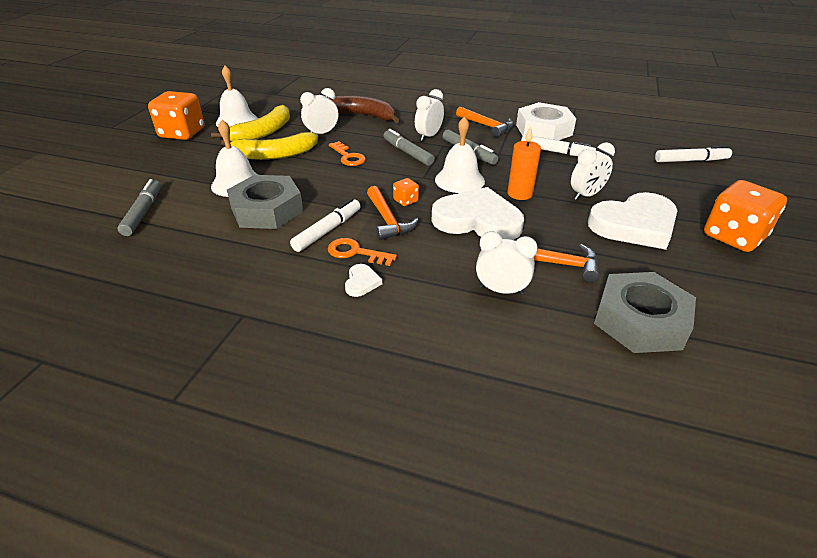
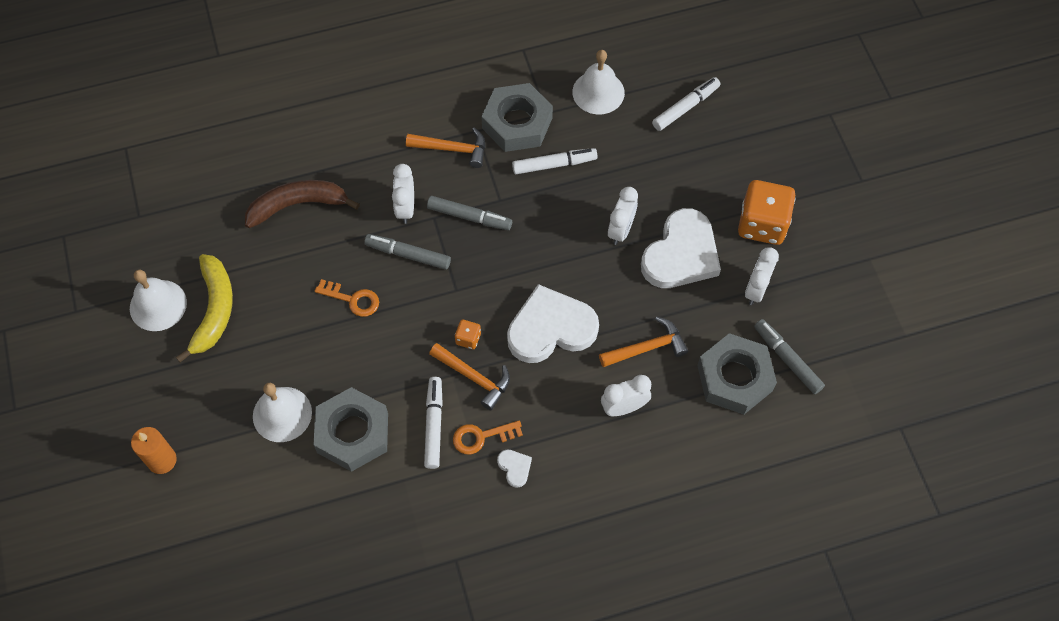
camera: 35 degrees left, 25 degrees up
grey marker [118,179,161,236] -> grey marker moved to [754,319,825,394]
orange dice [148,91,204,140] -> none
yellow banana [221,132,318,160] -> none
white clock [300,88,338,134] -> white clock moved to [745,247,779,305]
white bell [435,116,485,193] -> white bell moved to [572,50,625,114]
orange candle [508,126,541,200] -> orange candle moved to [131,427,177,474]
white nut [516,102,576,140] -> grey nut [481,83,553,152]

